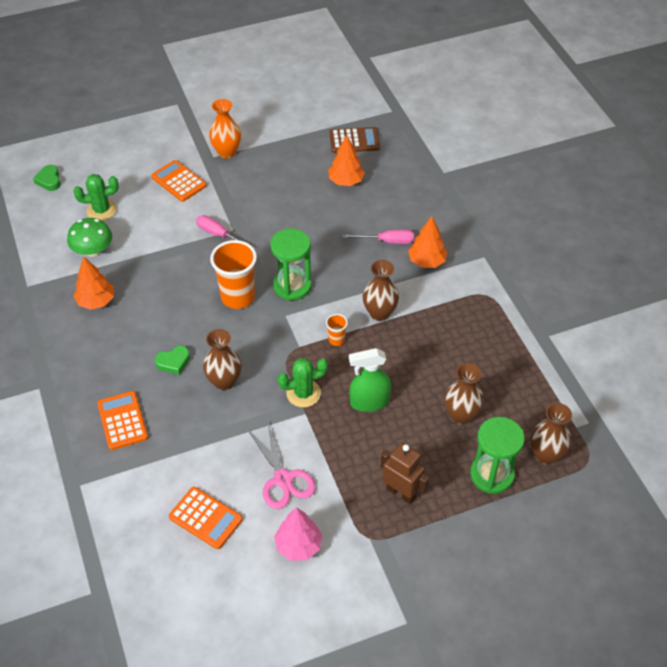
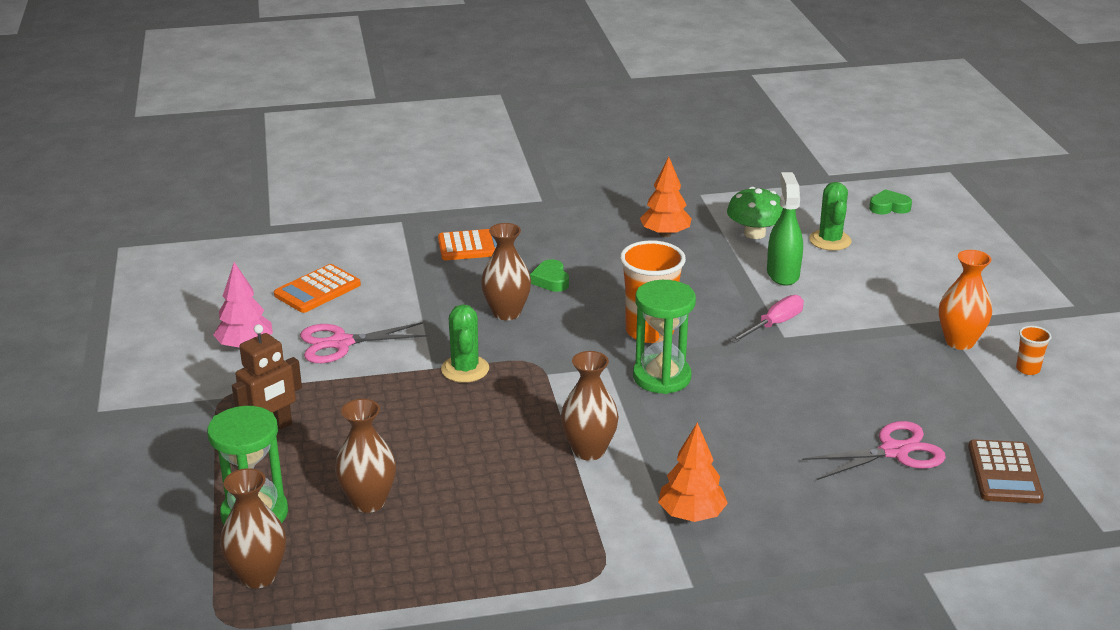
camera: 100 degrees right, 20 degrees down
orange calculator [151,160,206,202] -> none
orange cup [326,314,348,346] -> orange cup moved to [1016,326,1052,375]
orange tree [328,135,365,186] -> pink scissors [802,421,946,480]
pink screwdriver [342,229,414,244] -> none
green spray bottle [349,348,391,412] -> green spray bottle moved to [767,172,803,286]

